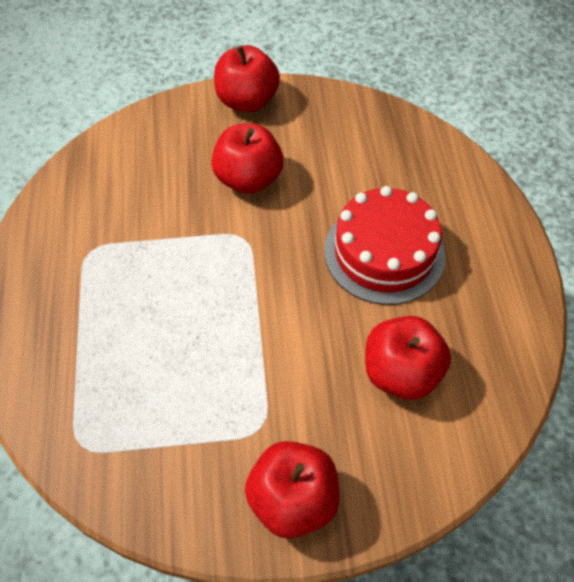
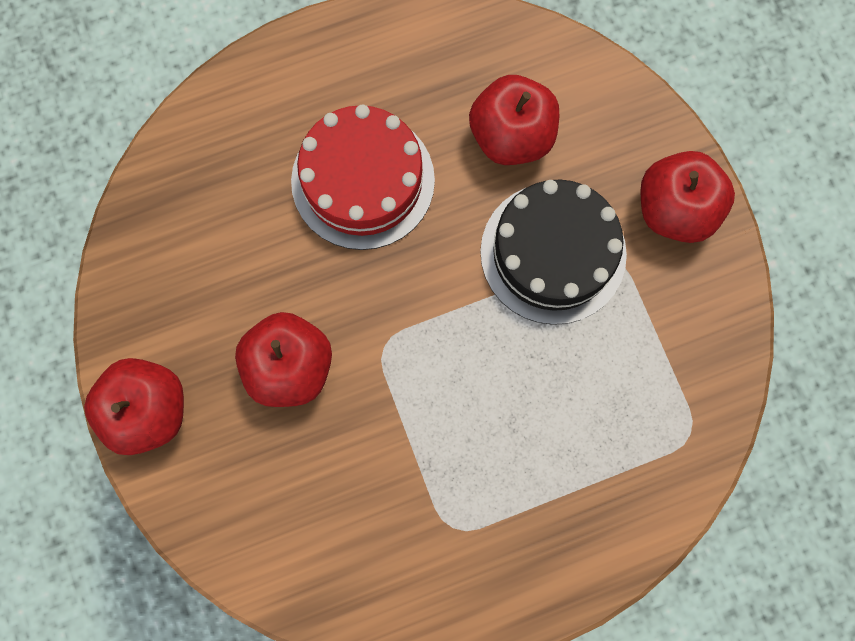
camera: 105 degrees left, 20 degrees up
none -> black cake [480,179,627,325]

